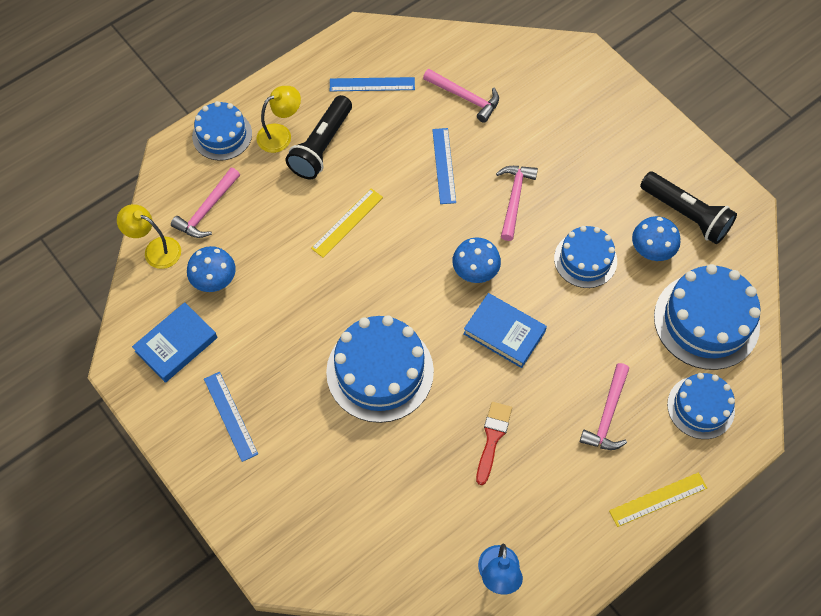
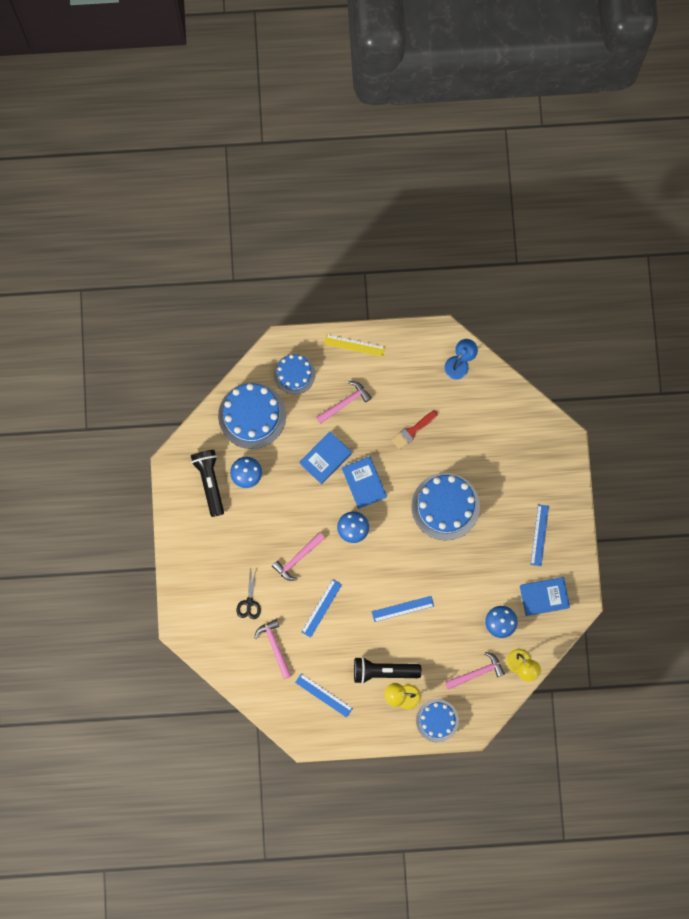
camera: 145 degrees left, 15 degrees up
black flashlight [285,95,352,179] -> black flashlight turned 150 degrees counterclockwise [354,657,421,684]
yellow ruler [311,188,383,258] -> blue ruler [372,596,434,622]
blue cake [554,226,617,288] -> none
none -> black scissors [237,568,261,619]
none -> blue book [300,431,352,484]

